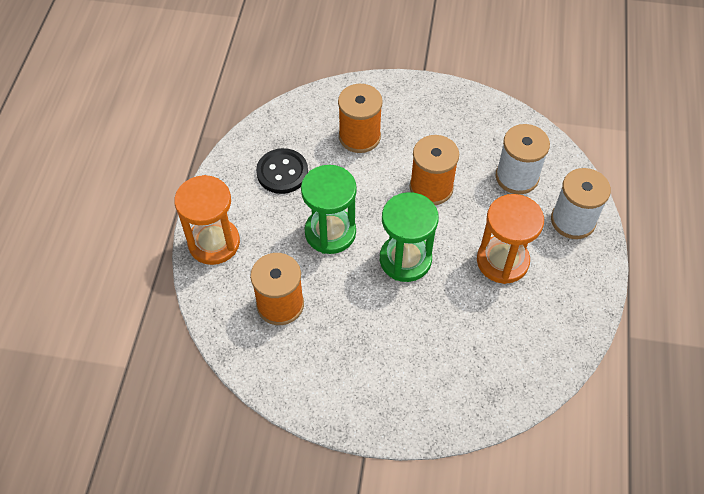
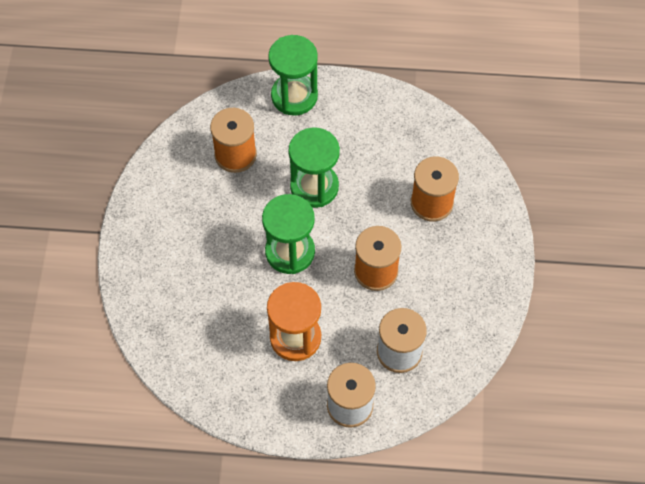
camera: 85 degrees right, 5 degrees up
orange hourglass [174,175,240,265] -> green hourglass [268,35,318,116]
black button [256,148,308,194] -> none

